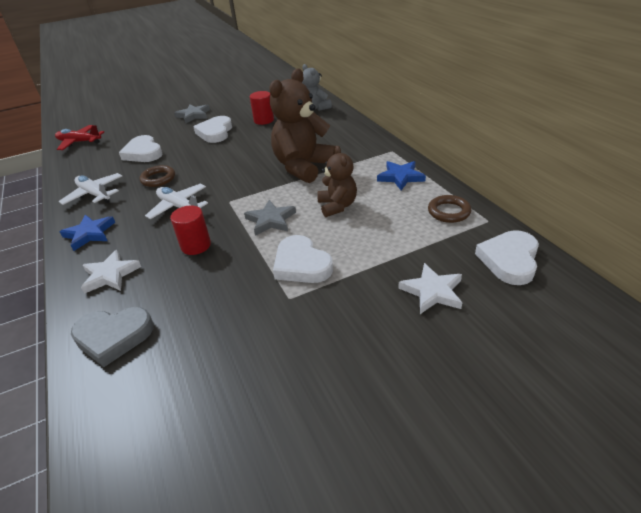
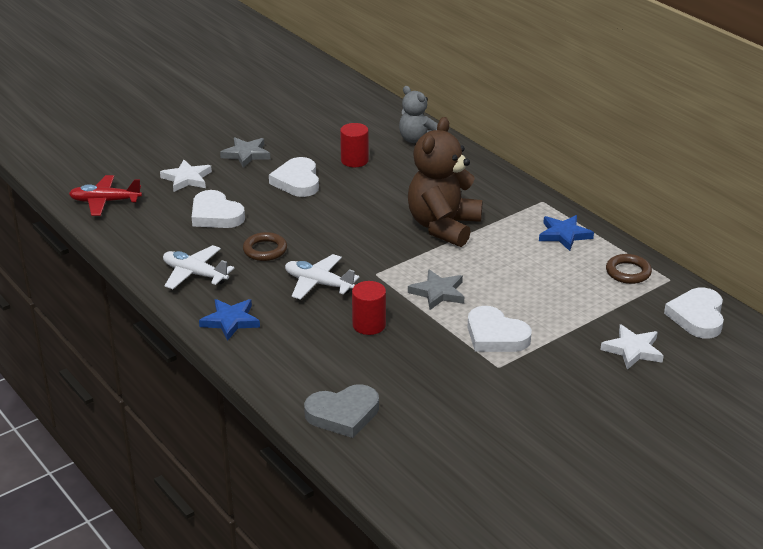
camera: 15 degrees left, 5 degrees down
white star [81,250,141,294] -> white star moved to [160,160,212,192]
brown teddy bear [317,146,357,217] -> none

